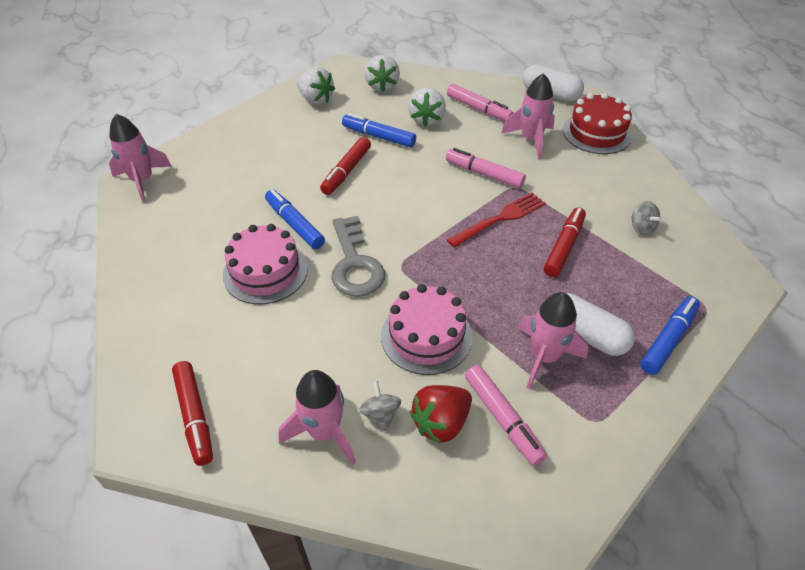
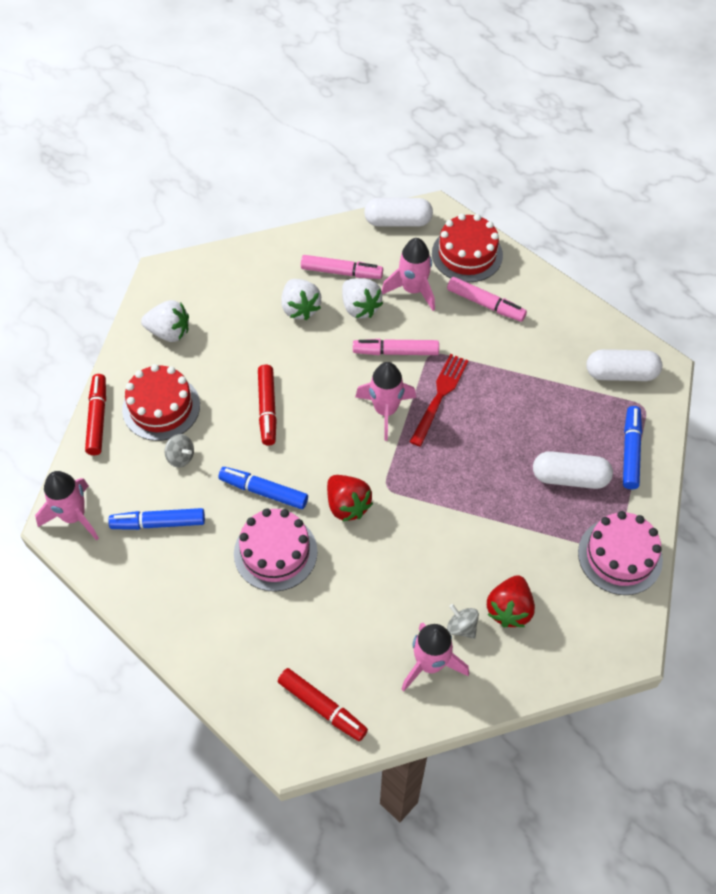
camera: 30 degrees left, 10 degrees up
grey key [331,216,385,297] -> red strawberry [327,475,373,522]
blue marker [342,113,416,147] -> blue marker moved to [108,508,205,530]
white strawberry [364,55,400,92] -> white strawberry moved to [342,278,383,319]
pink cake [381,284,473,375] -> pink cake moved to [578,511,663,595]
pink marker [465,365,547,466] -> pink marker moved to [447,277,527,322]
pink rocket [518,292,589,389] -> pink rocket moved to [355,362,416,441]
red marker [544,207,586,277] -> red marker moved to [85,374,106,455]
grey spinning top [631,201,662,235] -> grey spinning top moved to [165,434,194,467]
none -> red cake [122,364,200,441]
none -> white capsule [586,349,662,381]

